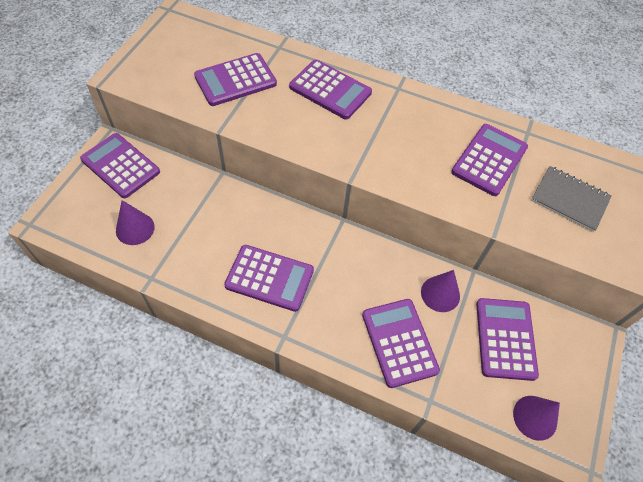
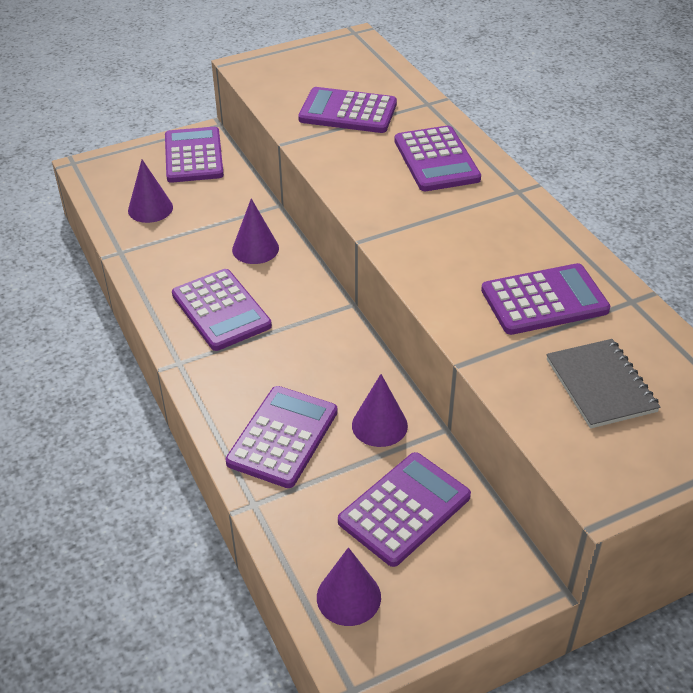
camera: 45 degrees right, 15 degrees down
none -> purple cone [232,198,279,264]

